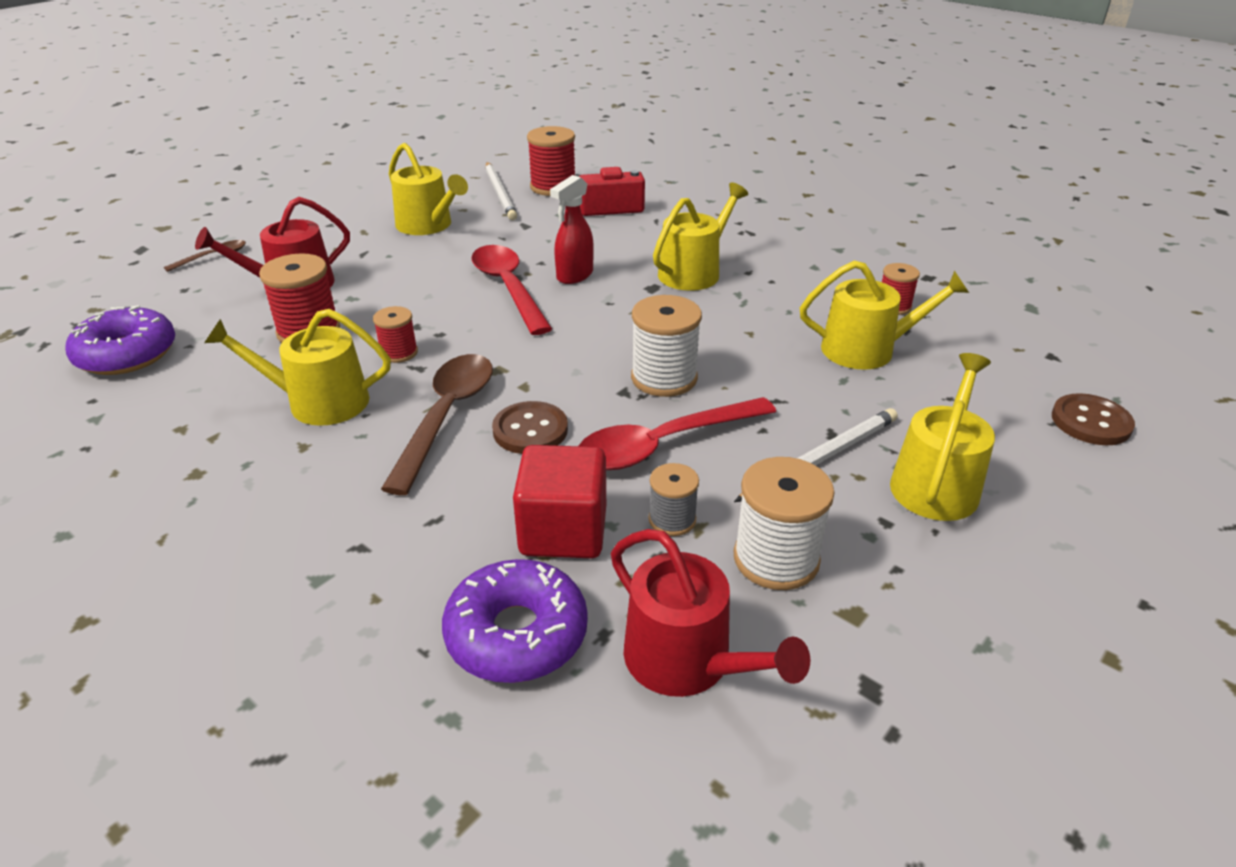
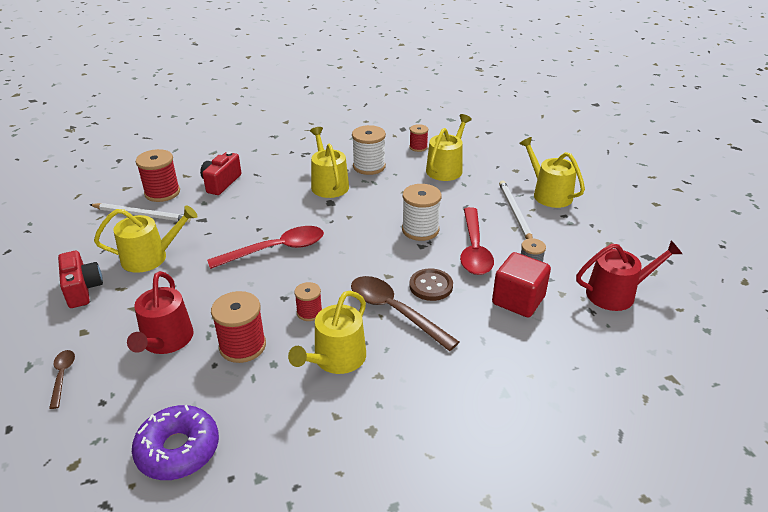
camera: 60 degrees left, 0 degrees up
purple donut [442,559,588,683] -> none
red spoon [471,245,552,335] -> red spoon turned 150 degrees clockwise [207,226,324,269]
red spray bottle [550,175,594,284] -> none
white spool [734,457,835,590] -> white spool moved to [352,125,386,175]
brown button [1052,393,1135,445] -> none
none -> red camera [58,251,103,308]

